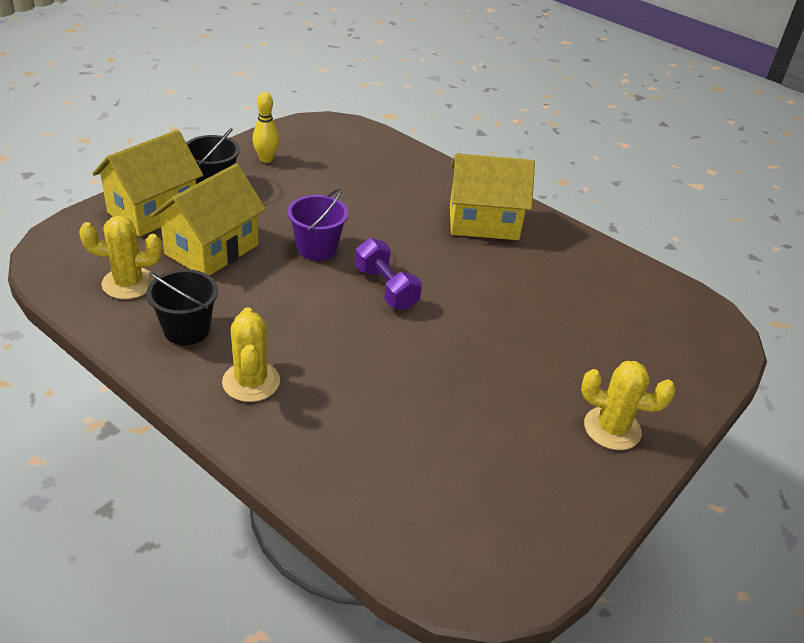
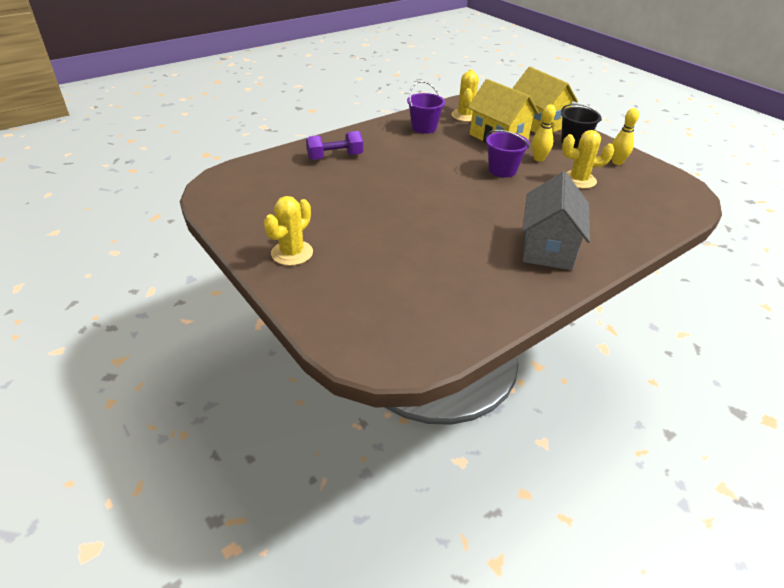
camera: 105 degrees right, 0 degrees up
black bucket [146,269,218,345] -> purple bucket [407,81,445,134]
yellow cactus [222,307,280,402] -> yellow cactus moved to [562,130,614,189]
purple dumbbell [355,238,422,310] -> purple dumbbell moved to [306,131,363,160]
yellow house [450,153,535,240] -> grey house [522,172,590,270]
none -> yellow bowling pin [532,105,556,162]

